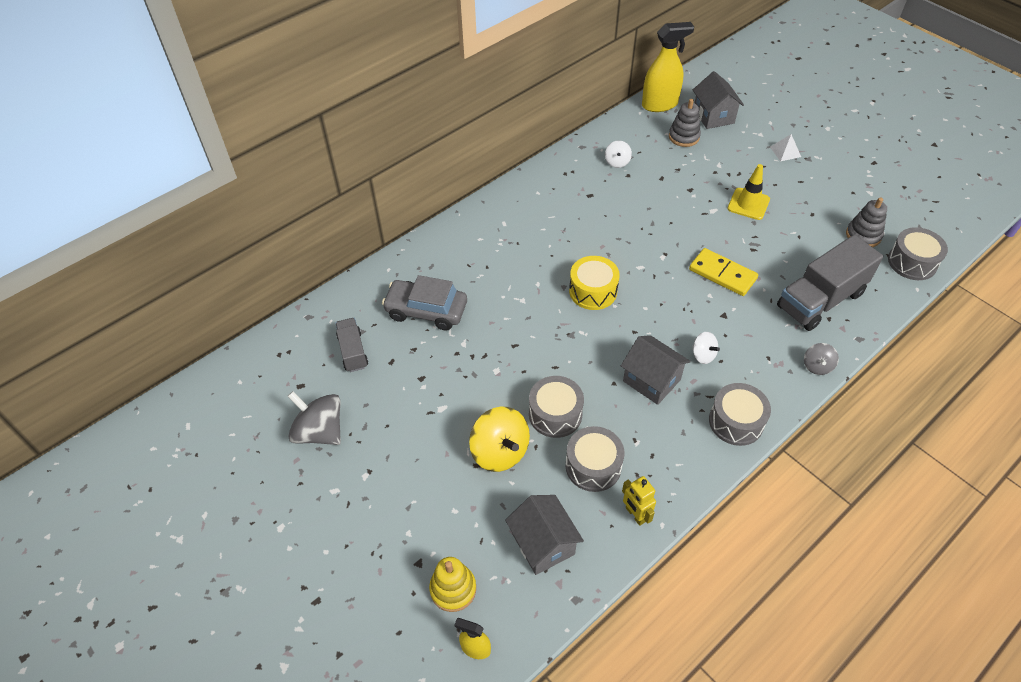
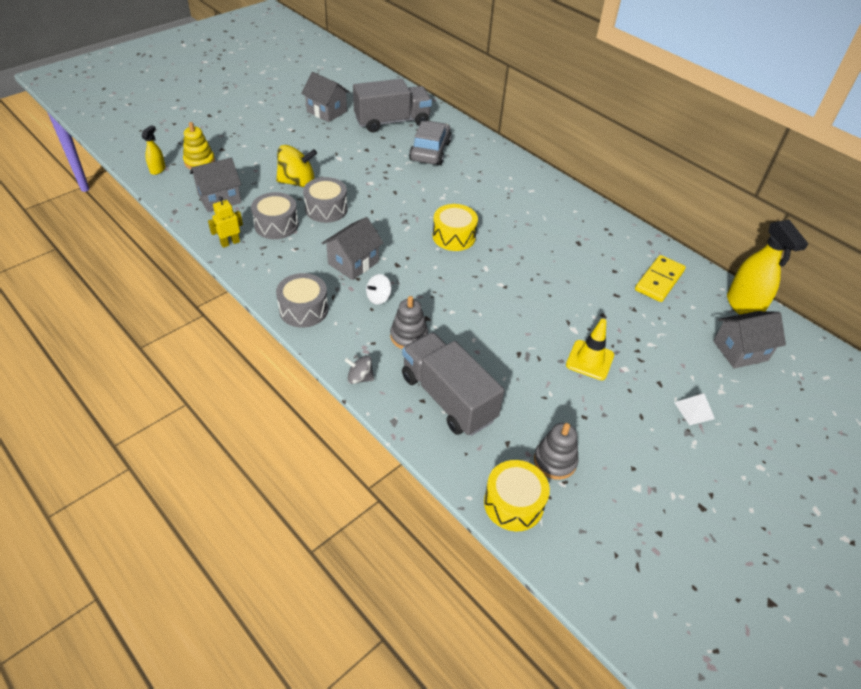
camera: 85 degrees right, 5 degrees down
grey spinning top [287,391,341,445] -> grey house [301,72,350,122]
grey truck [336,318,368,372] -> grey truck [353,79,432,132], size x1.86
yellow spinning top [469,407,530,472] -> yellow spinning top turned 150 degrees counterclockwise [276,145,317,187]
white spinning top [605,140,632,168] -> none
grey stacking toy [669,99,701,147] -> grey stacking toy moved to [390,296,428,349]
yellow domino [689,248,758,296] -> yellow domino moved to [635,255,686,302]
grey drum [888,227,948,280] -> yellow drum [484,460,550,532]

